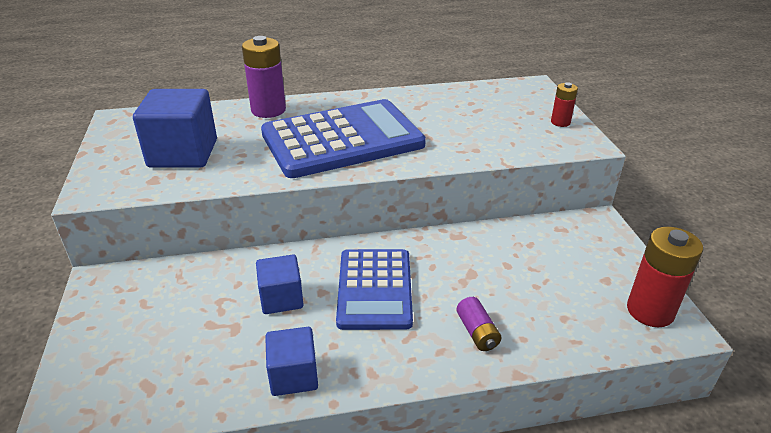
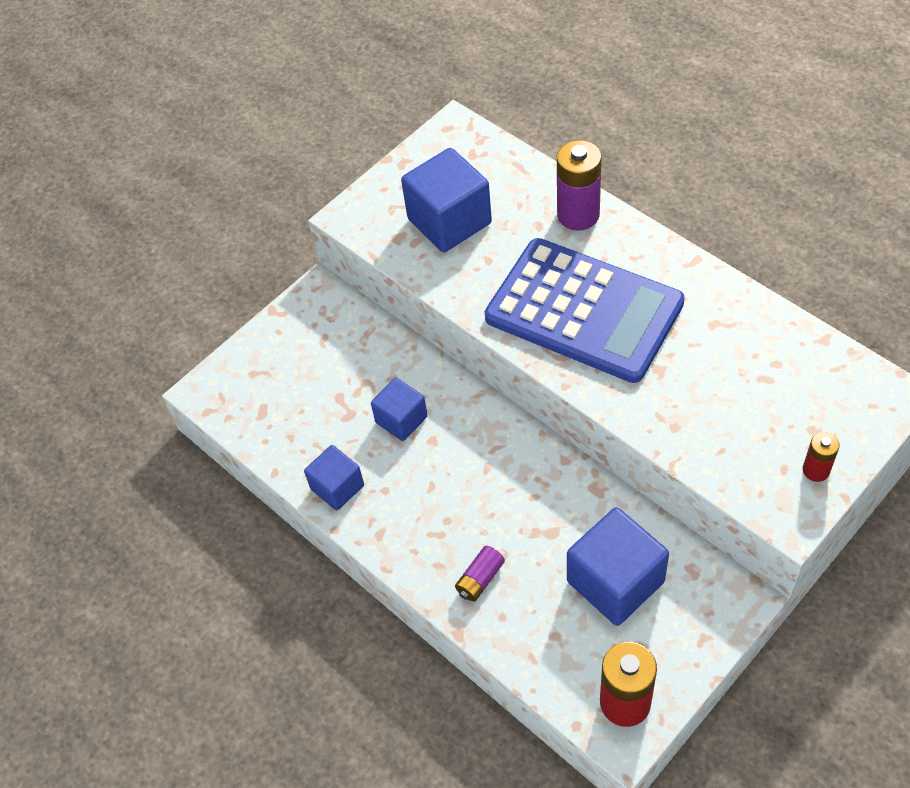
camera: 60 degrees right, 20 degrees up
blue calculator [336,249,413,330] -> none
none -> blue cube [567,507,669,626]

